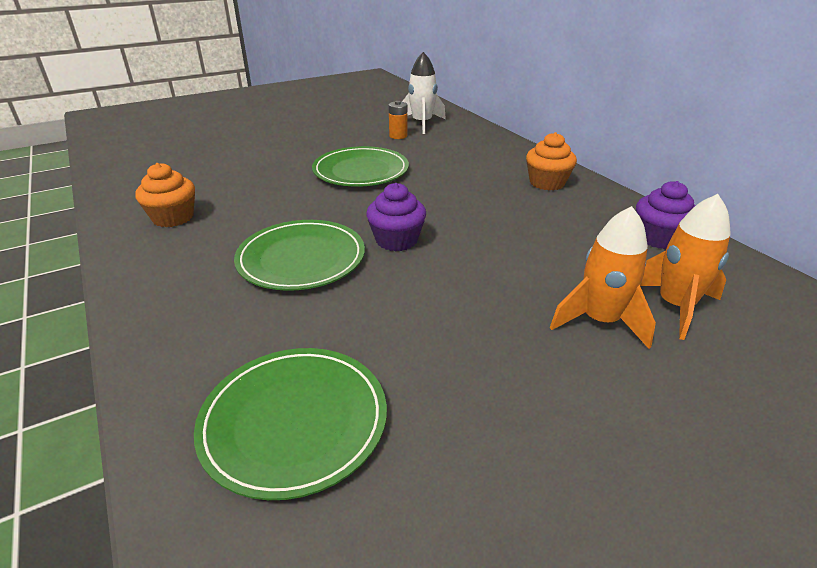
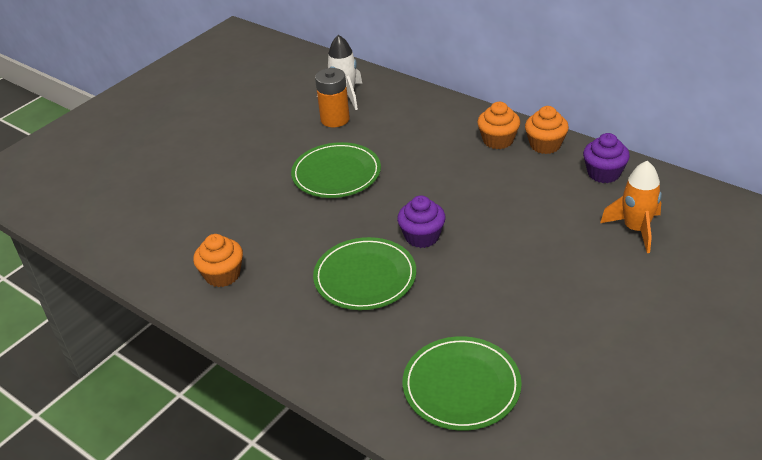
camera: 20 degrees left, 5 degrees up
orange battery [389,101,407,139] -> orange battery [315,68,350,127], size x1.61
orange rocket [550,206,656,349] -> none
none -> orange cupcake [525,106,569,154]

